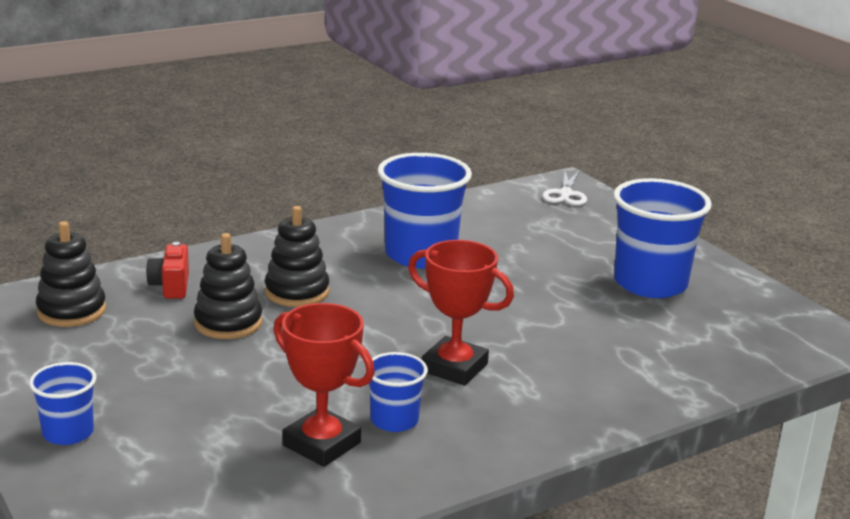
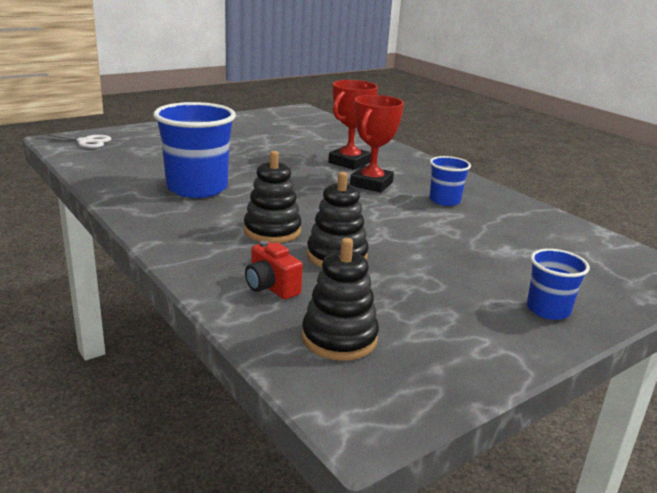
camera: 95 degrees left, 0 degrees up
red camera [146,242,189,299] -> red camera turned 60 degrees clockwise [245,241,303,299]
red trophy [273,303,375,467] -> red trophy moved to [328,80,378,170]
blue cup [613,178,712,298] -> none

